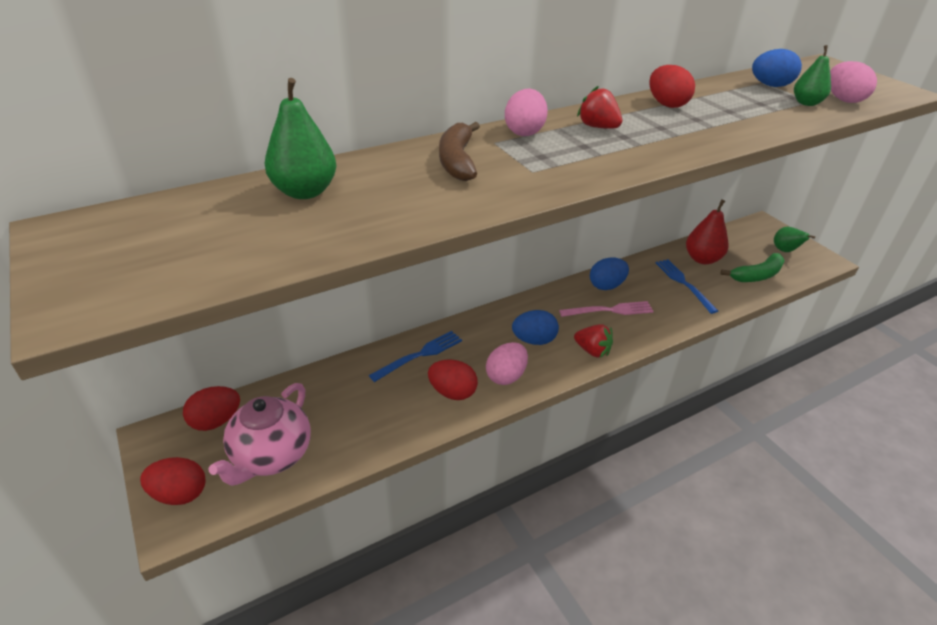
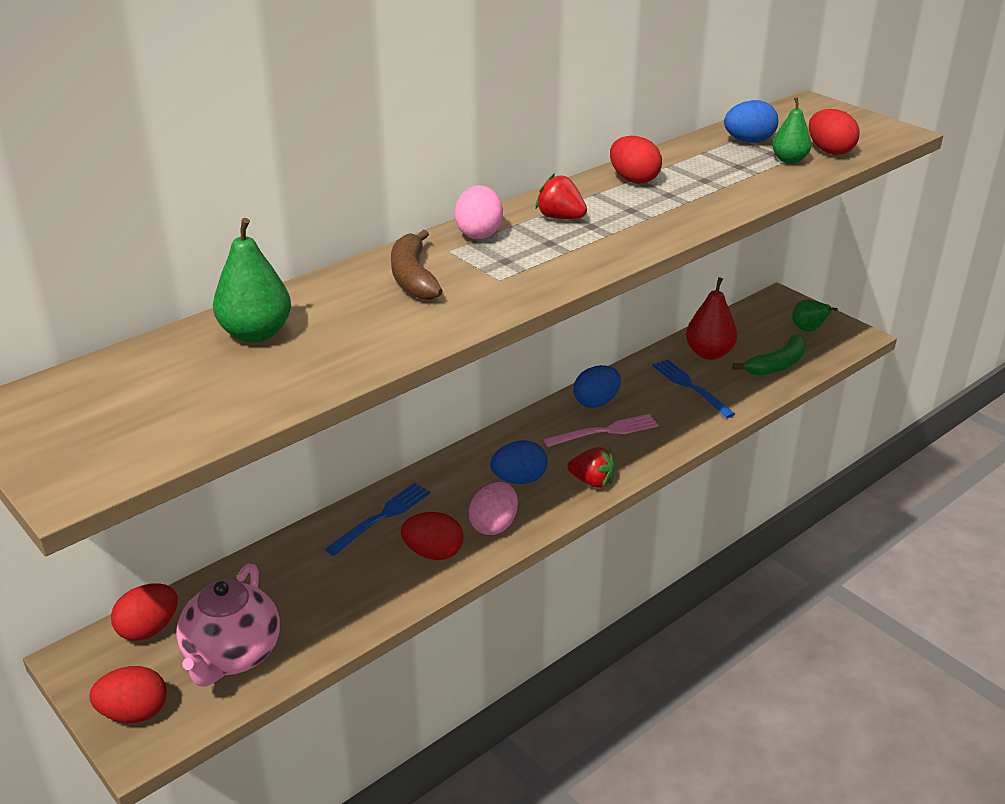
camera: 10 degrees left, 5 degrees down
pink egg [830,61,877,103] -> red egg [809,109,860,155]

